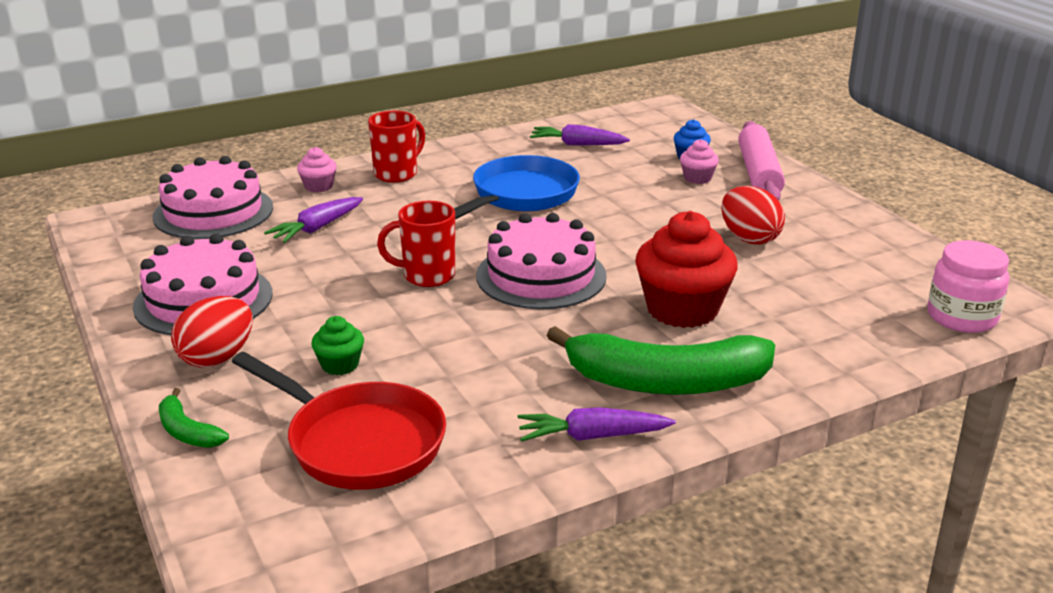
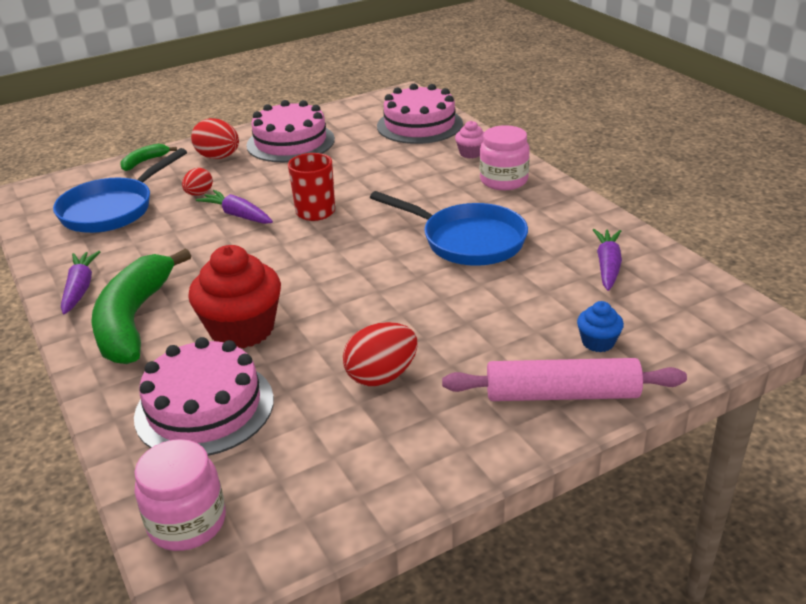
camera: 90 degrees right, 5 degrees up
red pan [232,352,446,490] -> blue pan [53,148,187,233]
purple carrot [264,197,363,243] -> purple carrot moved to [196,190,273,224]
green cupcake [311,316,364,375] -> red egg [182,168,213,196]
red mug [368,111,425,183] -> pink jar [480,125,530,190]
pink cake [476,213,607,310] -> pink cake moved to [134,337,274,456]
pink cupcake [680,139,719,184] -> none

